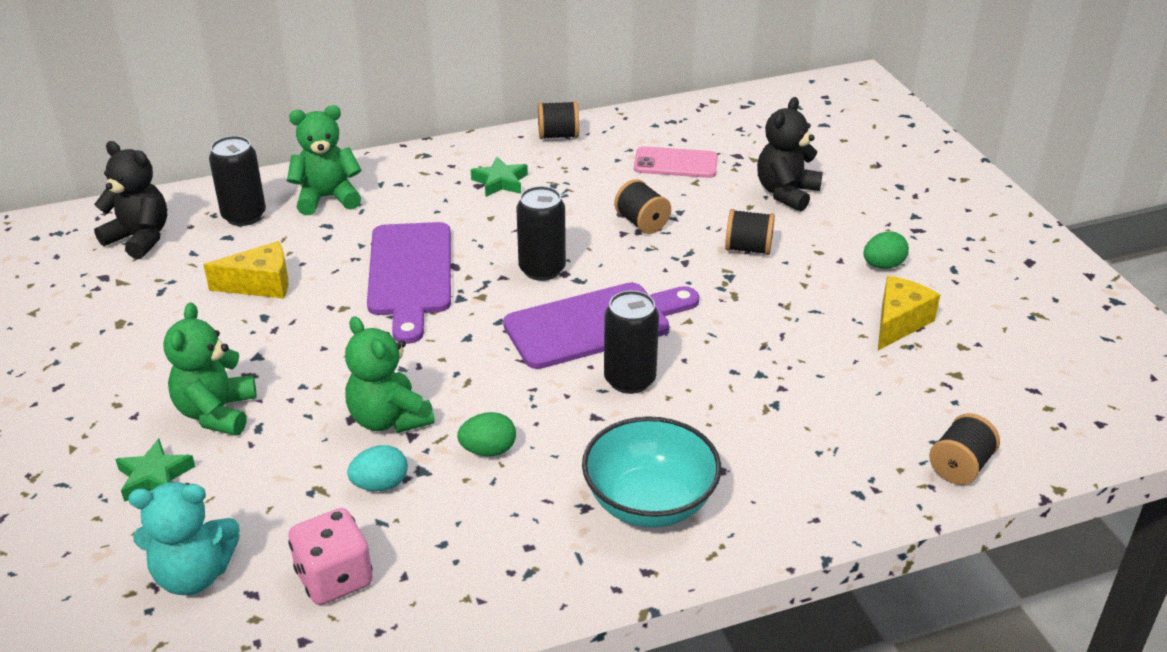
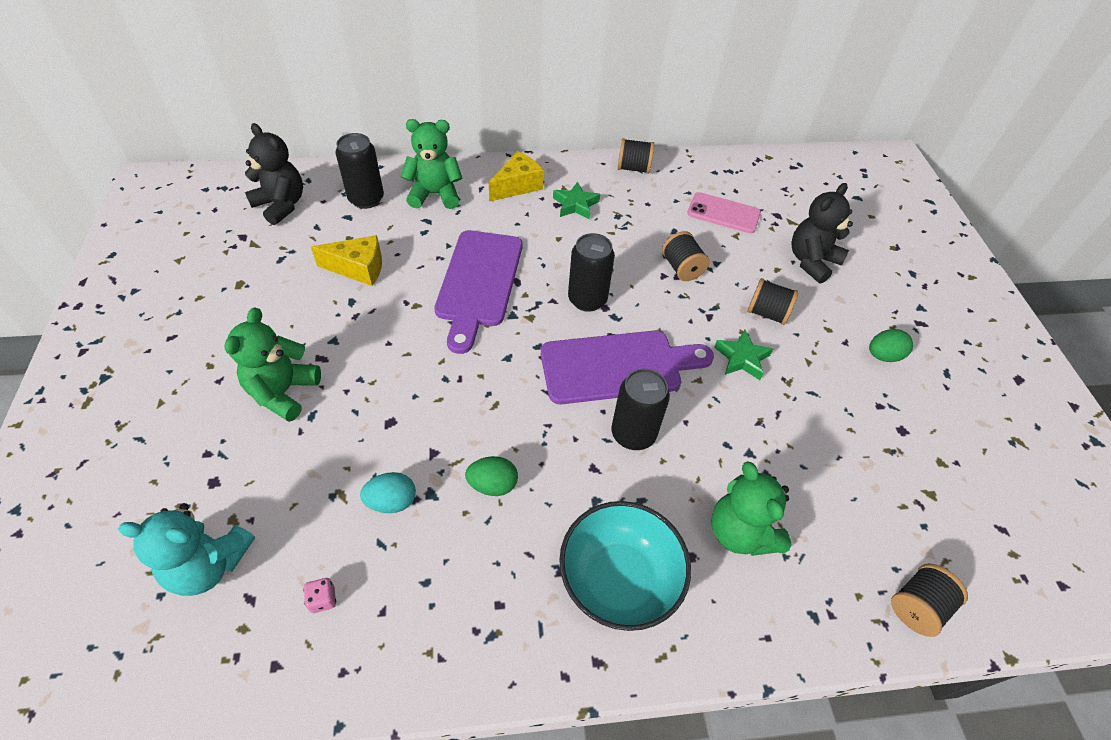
camera: 10 degrees right, 15 degrees up
green star [115,439,195,502] -> green star moved to [714,330,773,380]
pink dice [288,508,373,605] -> pink dice [303,578,336,613], size x0.44
green teddy bear [345,316,435,433] -> green teddy bear moved to [711,461,792,556]
yellow cheese [878,276,940,350] -> yellow cheese moved to [489,151,544,202]

